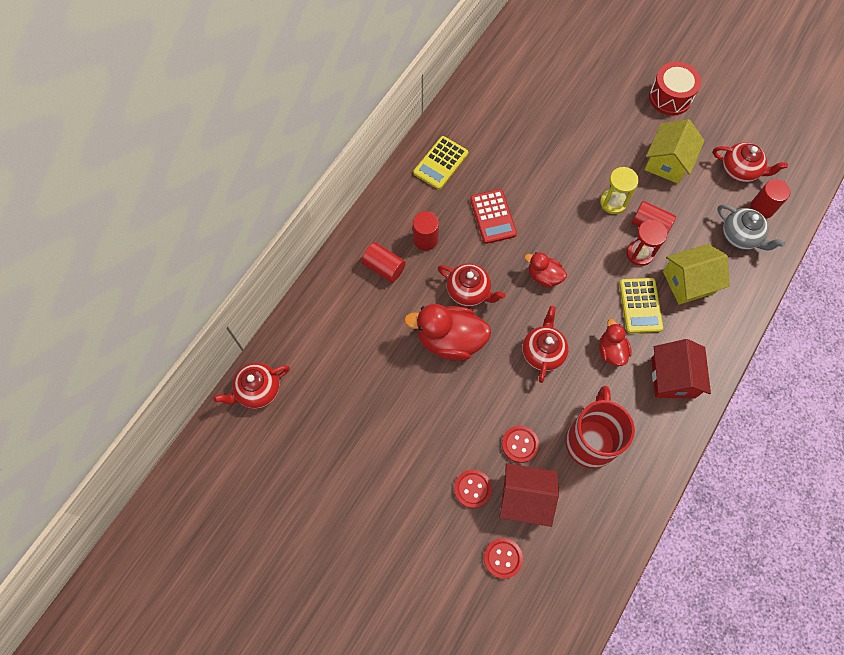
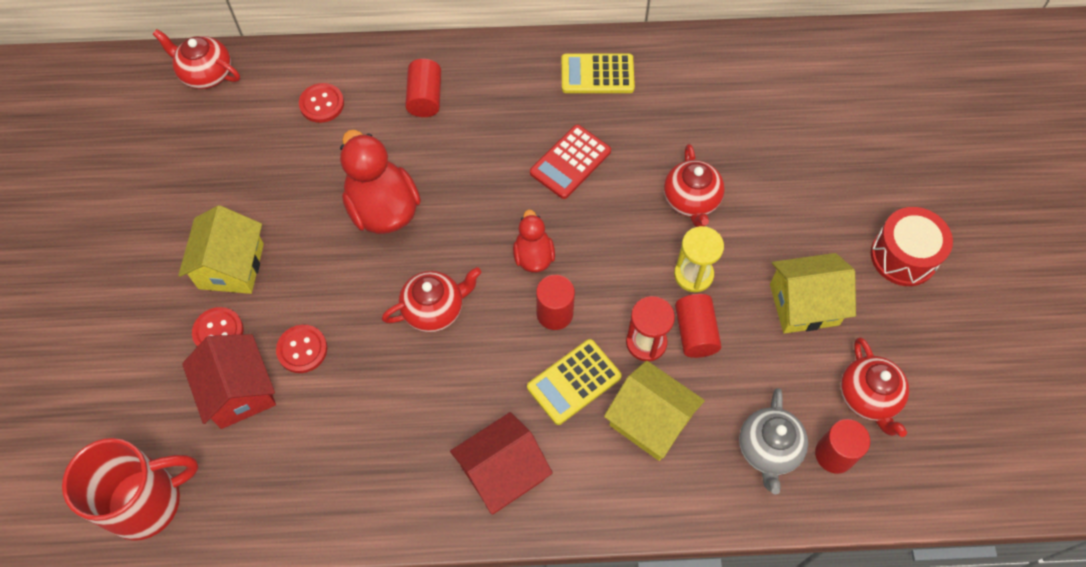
camera: 55 degrees right, 5 degrees down
red cylinder [413,211,439,251] -> red cylinder moved to [536,275,575,330]
red teapot [438,263,505,306] -> red teapot moved to [664,144,725,227]
red button [484,538,523,579] -> red button moved to [299,83,344,123]
red mug [566,386,635,468] -> red mug moved to [62,438,199,541]
red duck [599,319,632,366] -> none
none -> yellow house [178,205,264,294]

